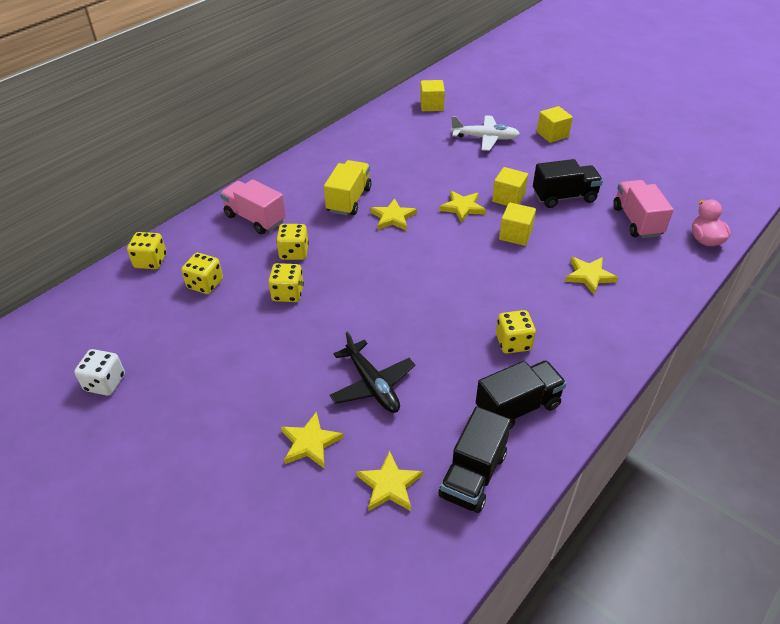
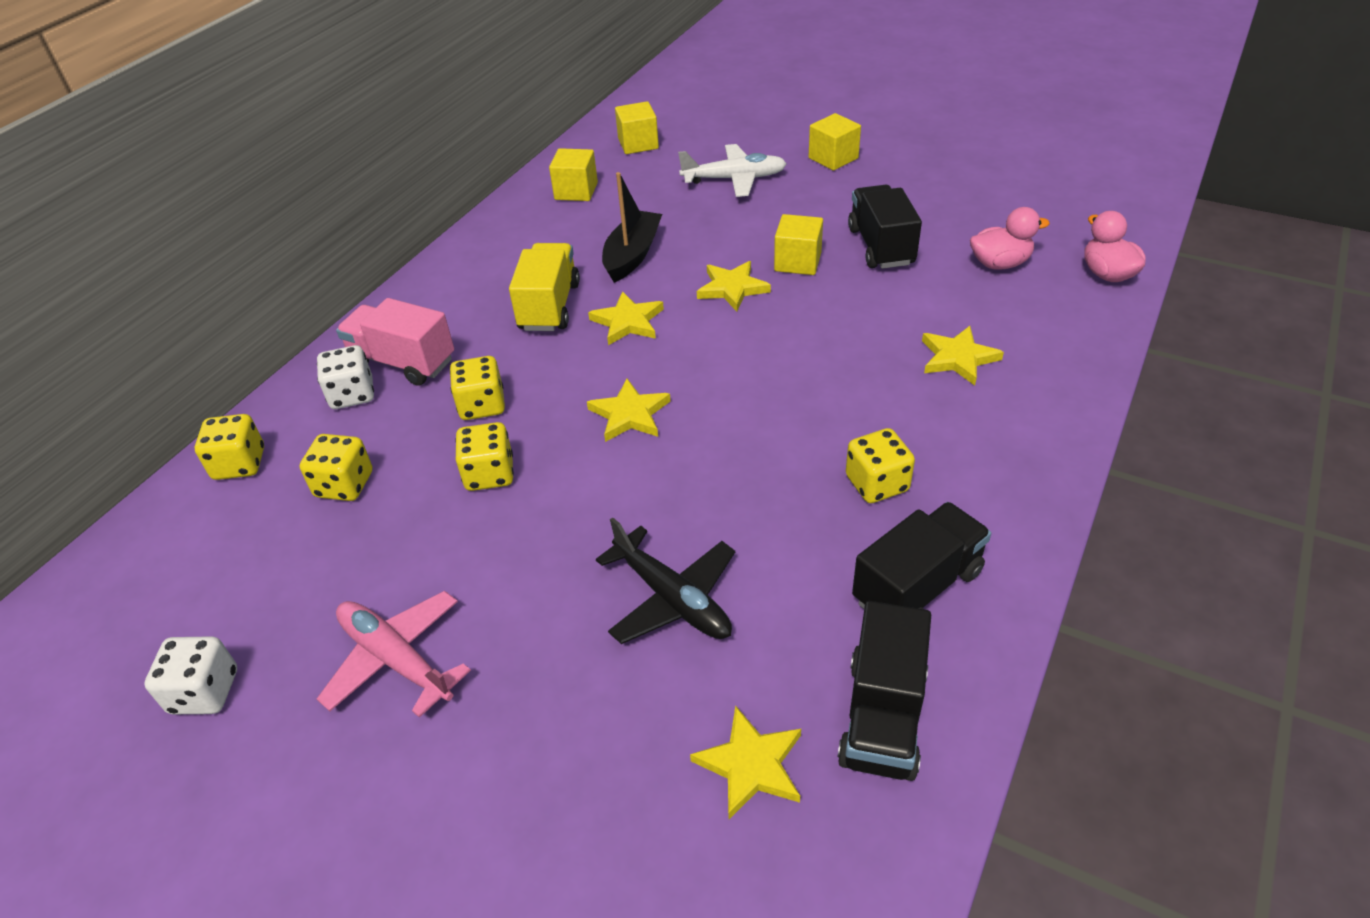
camera: 10 degrees left, 0 degrees up
yellow star [281,411,344,468] -> yellow star moved to [587,379,671,442]
yellow cube [499,202,536,246] -> yellow cube moved to [549,148,598,201]
black truck [533,159,603,208] -> black truck turned 75 degrees counterclockwise [848,185,922,269]
pink truck [613,180,673,238] -> pink duck [970,207,1050,270]
none -> white dice [317,345,374,409]
none -> pink plane [317,591,471,718]
none -> black boat [602,172,662,283]

